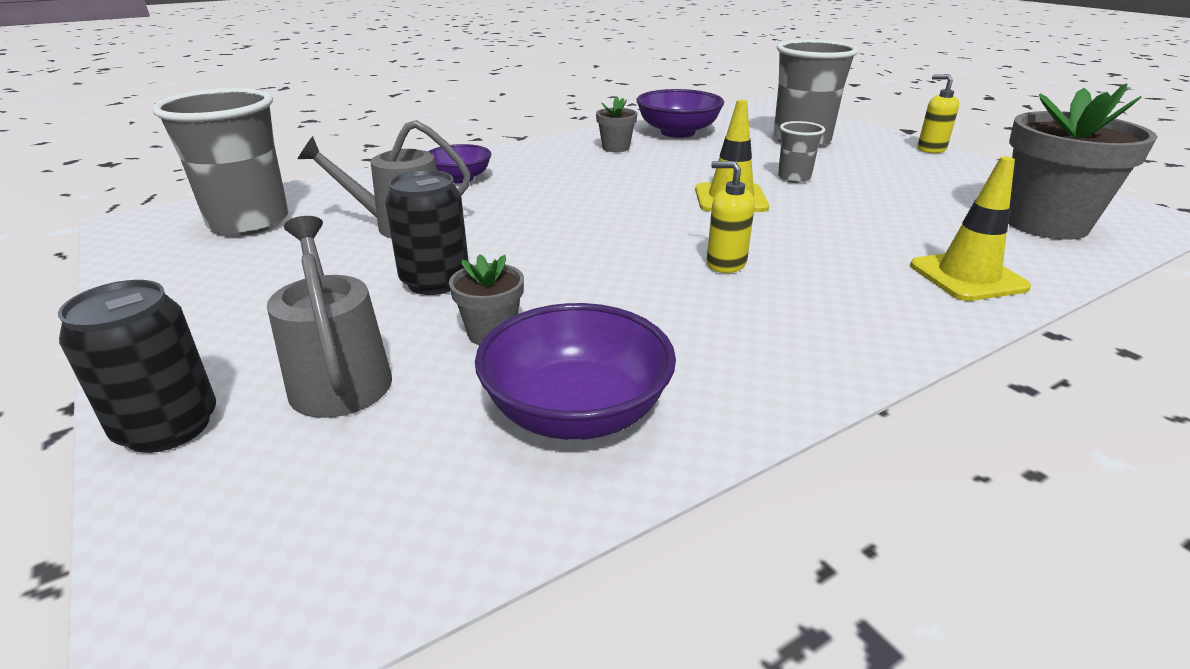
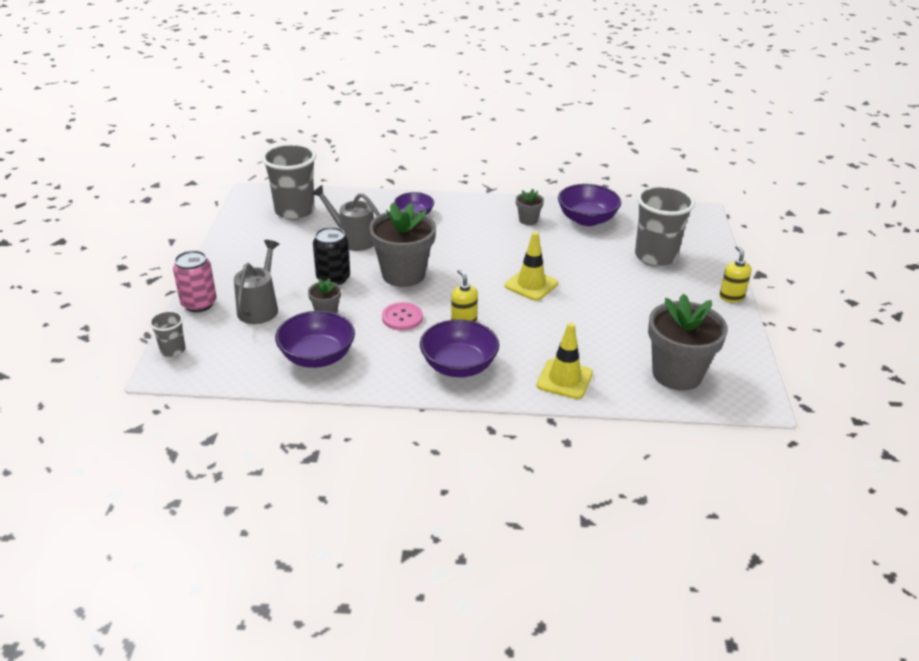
camera: 35 degrees right, 5 degrees up
black can [58,280,216,453] -> pink can [173,250,217,312]
grey cup [778,121,825,183] -> grey cup moved to [149,310,185,357]
none -> grey flower pot [369,203,436,287]
none -> pink button [382,302,423,330]
none -> purple bowl [420,319,499,377]

